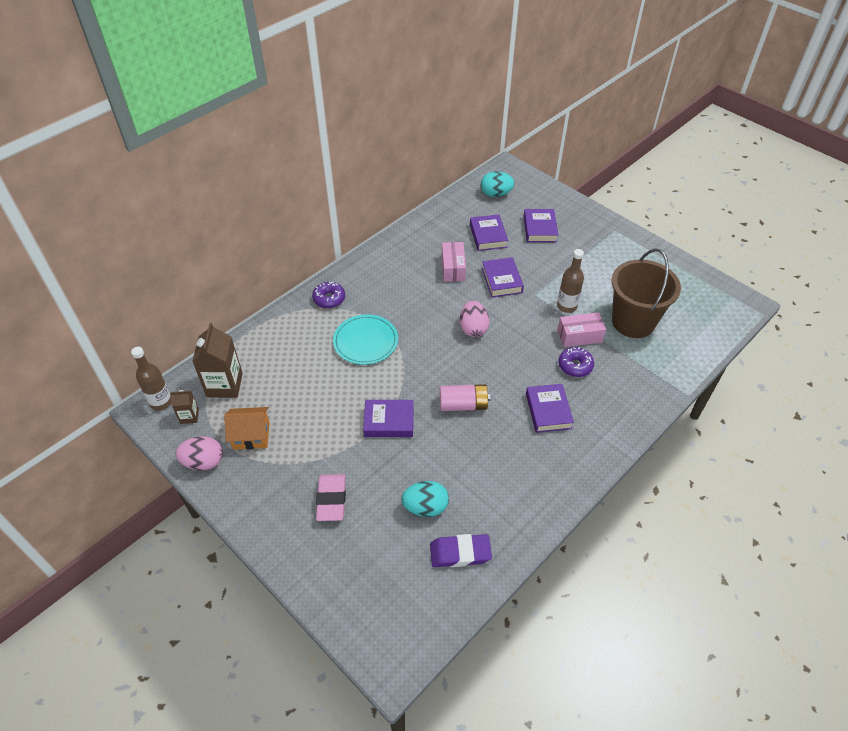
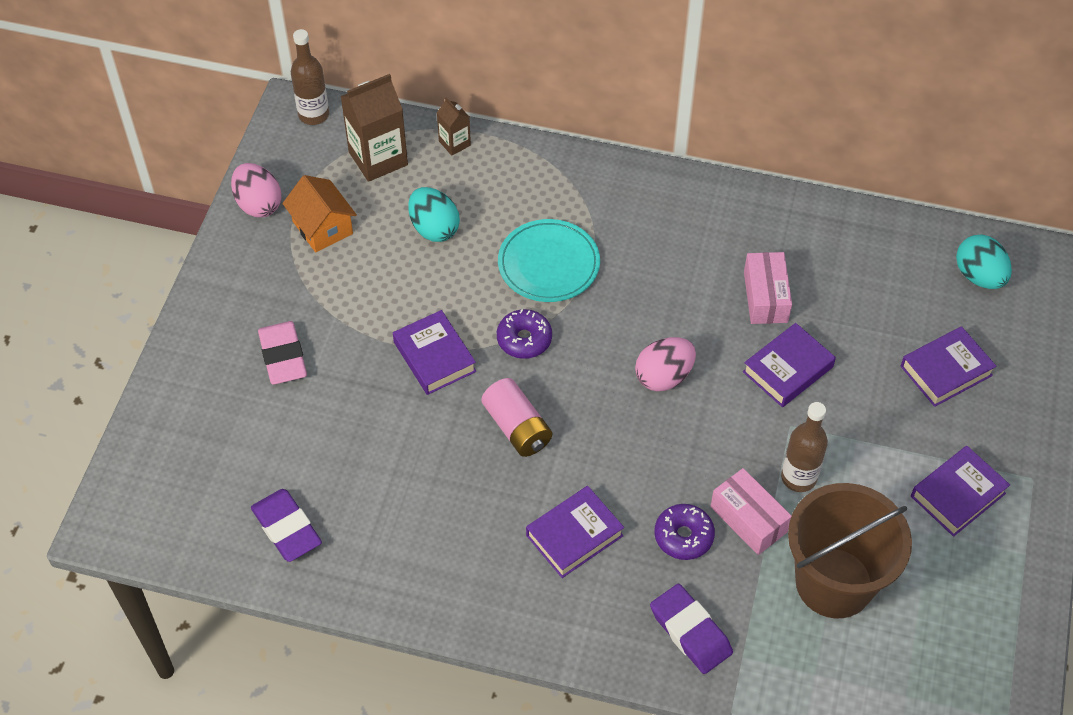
camera: 60 degrees right, 5 degrees up
brown carton [170,390,199,424] -> brown carton moved to [437,97,471,156]
purple donut [312,282,345,308] -> purple donut moved to [497,309,552,359]
pink eraser [316,474,346,521] -> pink eraser turned 75 degrees counterclockwise [258,321,307,385]
turquoise egg [401,481,449,517] -> turquoise egg moved to [408,187,460,242]
pink box [442,242,466,282] -> pink box turned 60 degrees counterclockwise [744,252,792,324]
purple book [470,215,508,251] -> purple book moved to [911,446,1010,537]
none -> purple eraser [650,584,733,674]

